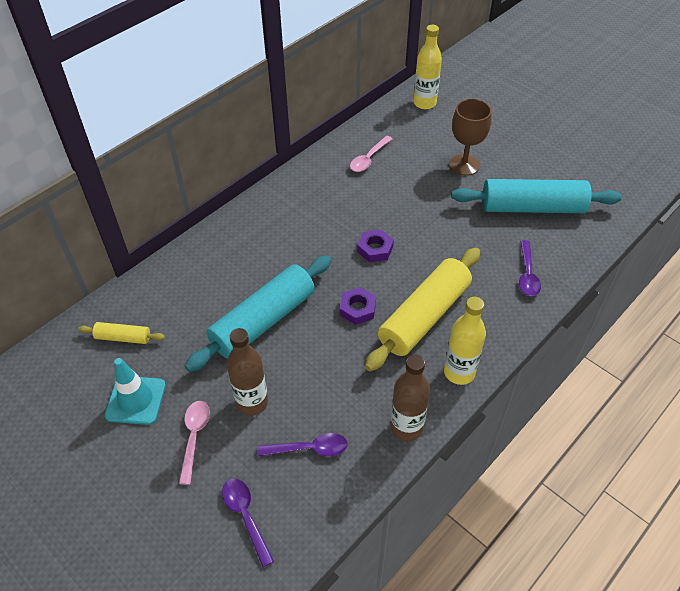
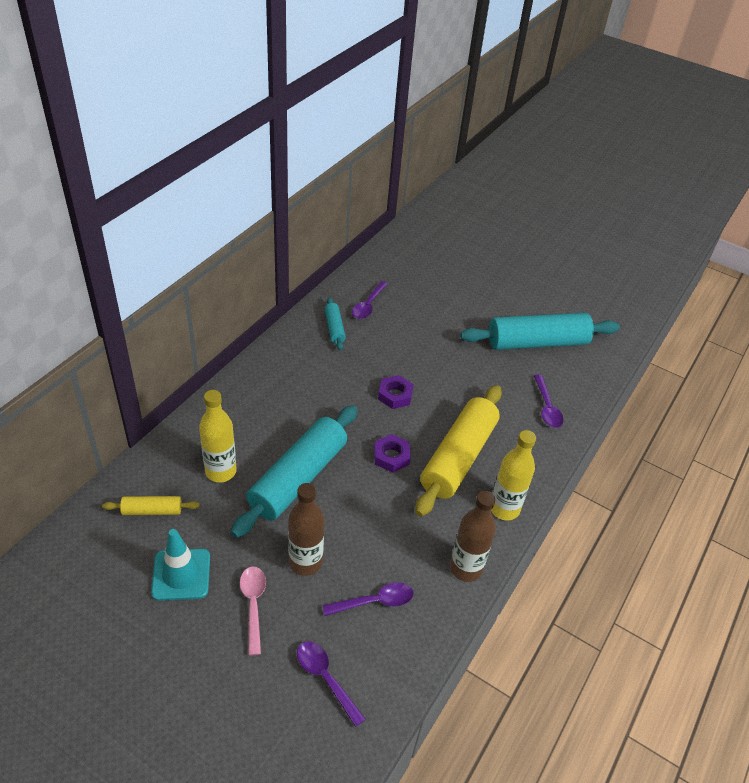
camera: 15 degrees left, 5 degrees down
pink spoon [350,136,392,172] -> purple spoon [352,281,388,319]
yellow bottle [414,25,442,109] -> yellow bottle moved to [199,390,237,483]
brown goblet [449,99,491,176] -> none
none -> turquoise rolling pin [324,297,346,350]

